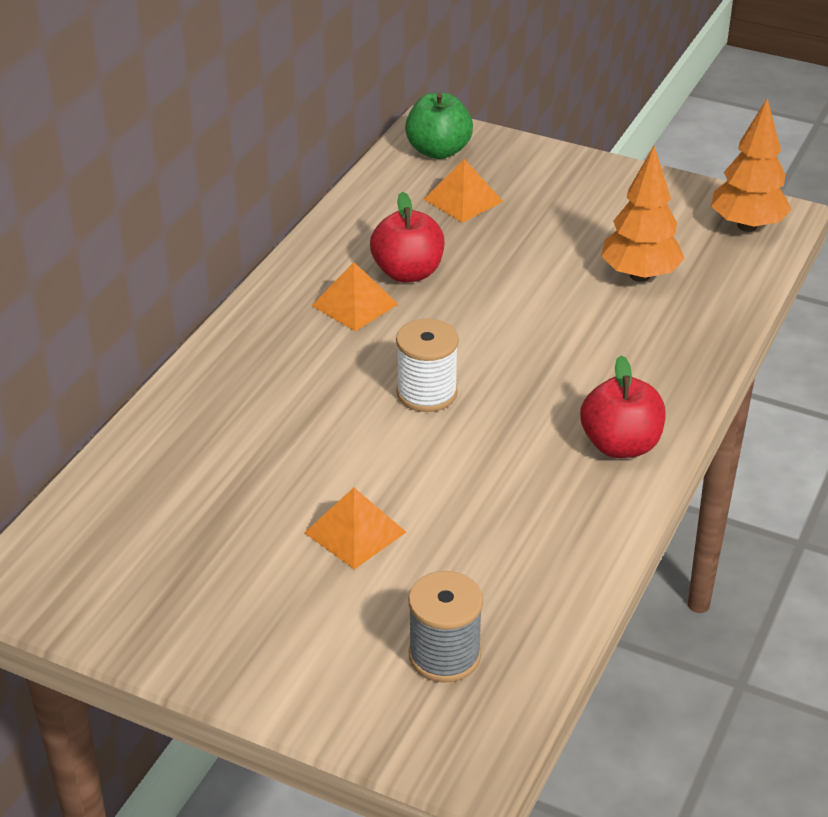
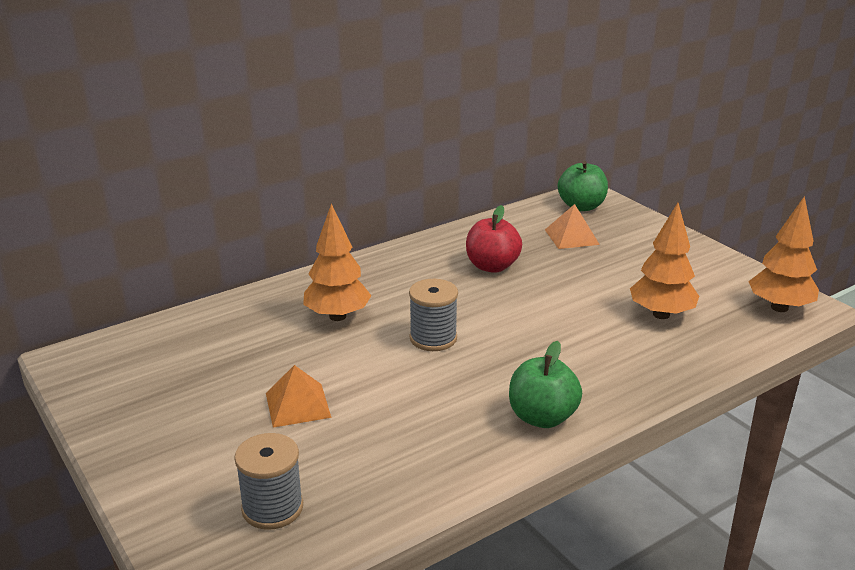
camera: 30 degrees right, 10 degrees down
orange pyramid [312,262,398,331] -> none
white spool [396,319,459,412] -> grey spool [409,279,458,351]
red apple [580,355,666,458] -> green apple [509,341,582,428]
none -> orange tree [303,204,371,321]

